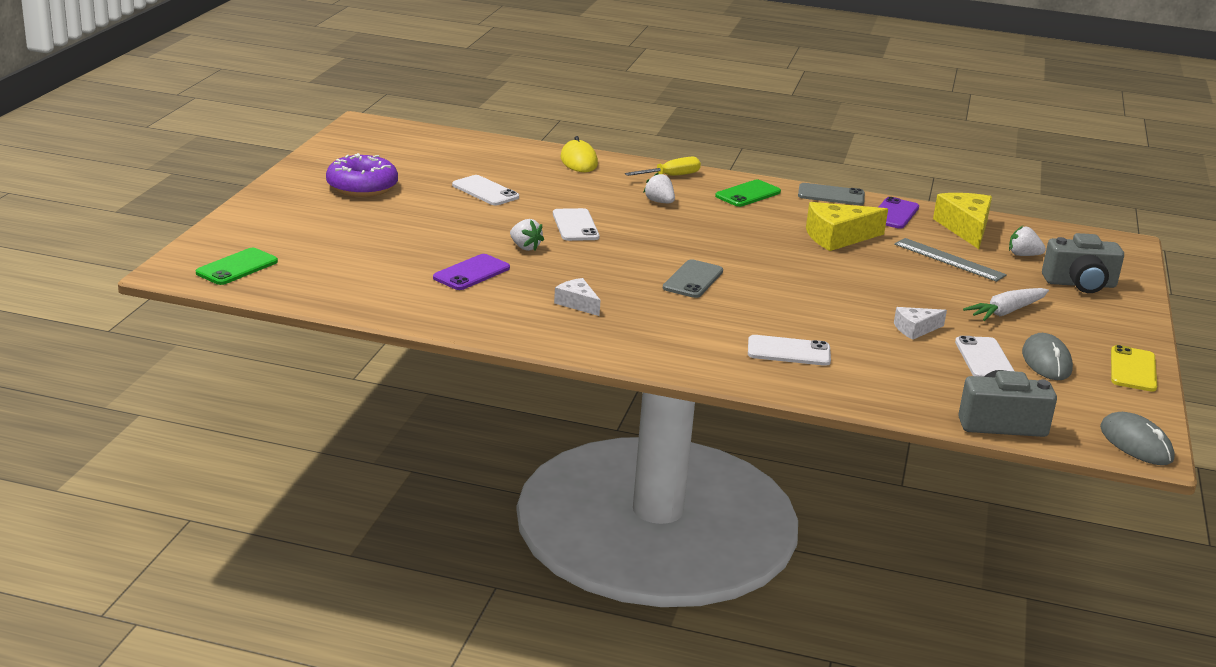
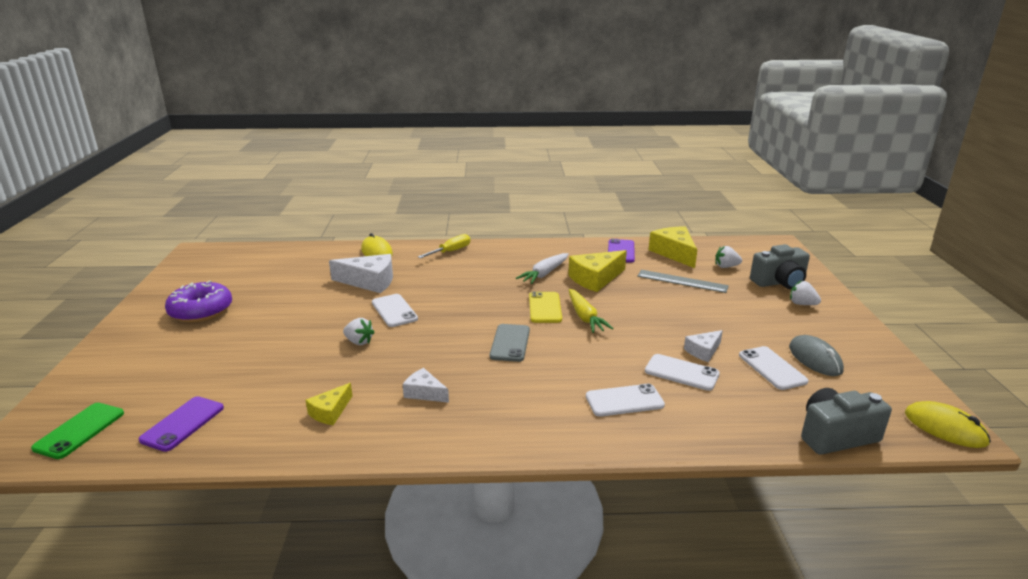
camera: 15 degrees left, 0 degrees up
purple phone [433,254,510,290] -> purple phone moved to [139,396,224,452]
white phone [452,175,519,205] -> white phone moved to [645,354,720,391]
white strawberry [643,173,675,203] -> white strawberry moved to [790,280,821,305]
green phone [715,180,781,207] -> none
grey phone [798,183,865,205] -> none
white carrot [963,288,1049,321] -> white carrot moved to [516,253,569,284]
grey mouse [1100,412,1175,465] -> yellow mouse [905,401,991,448]
yellow phone [1111,345,1157,392] -> yellow phone moved to [529,291,562,323]
none -> yellow cheese [306,383,352,425]
none -> white cheese [329,254,393,293]
none -> yellow carrot [569,289,614,333]

